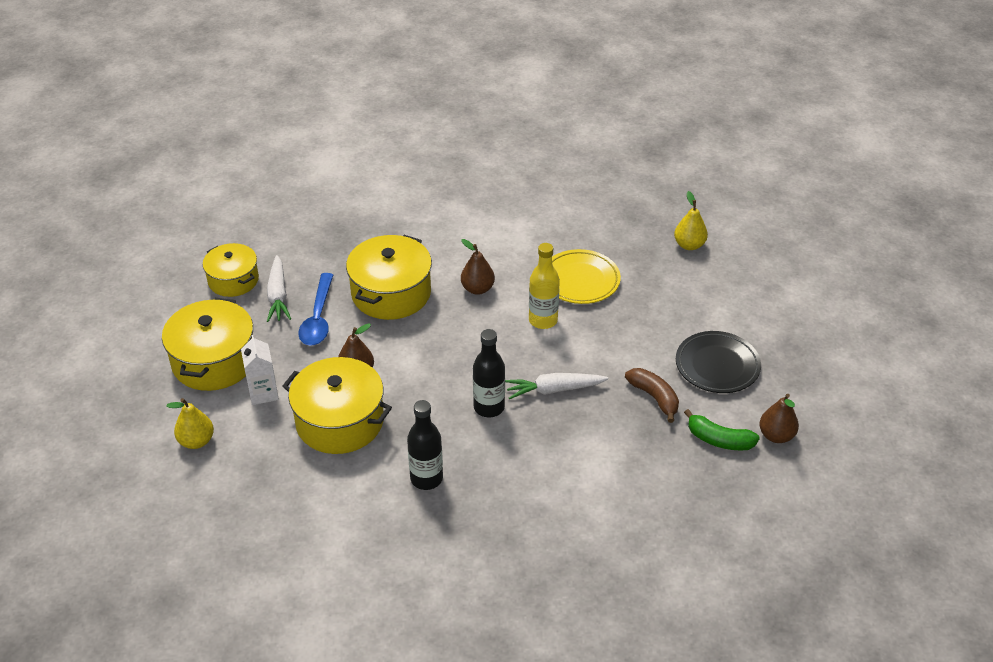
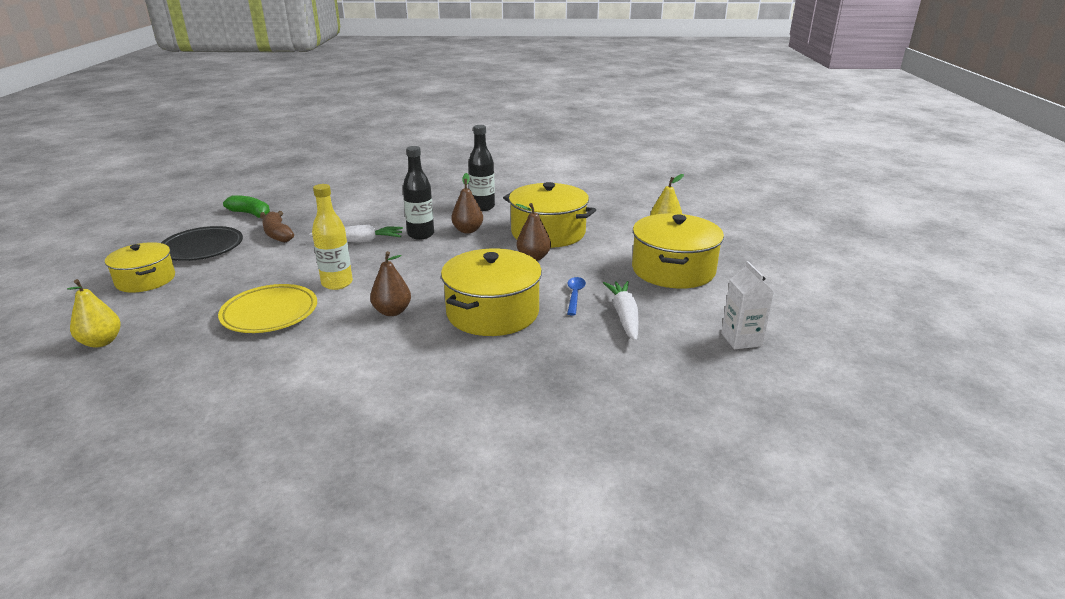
camera: 175 degrees left, 15 degrees down
yellow pot [203,243,259,297] -> yellow pot moved to [105,242,175,293]
white carton [241,335,279,405] -> white carton moved to [721,261,774,349]
blue spoon [298,273,333,346] -> blue spoon [567,277,586,315], size x0.58
brown pear [759,394,799,443] -> brown pear moved to [451,173,483,233]

